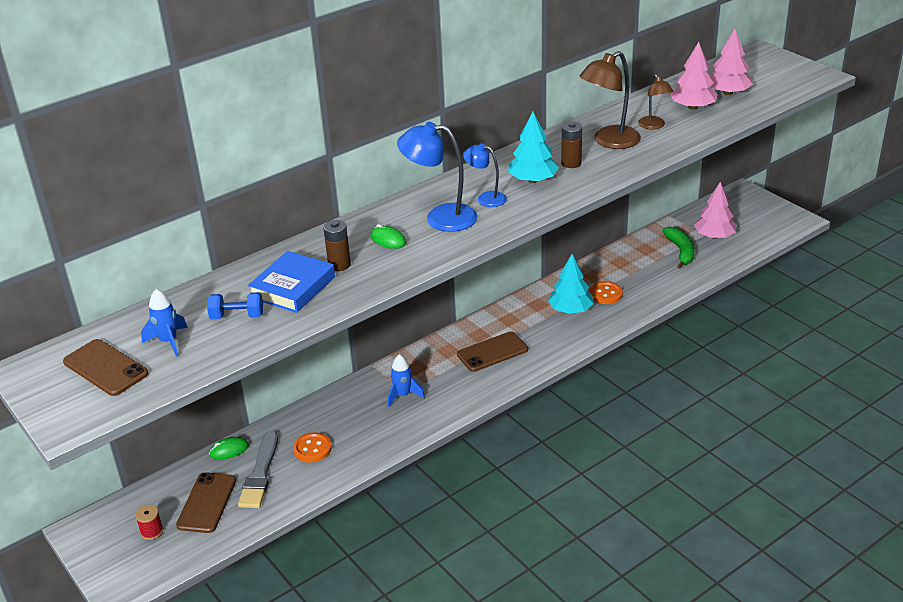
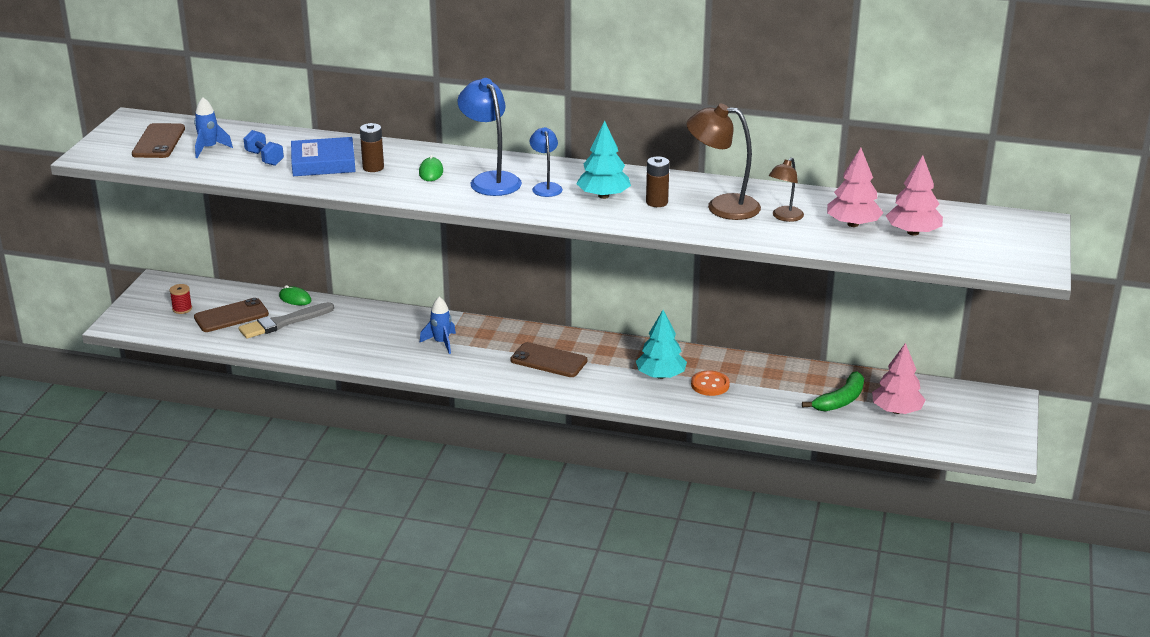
camera: 50 degrees right, 5 degrees down
orange button [293,432,332,463] -> none

